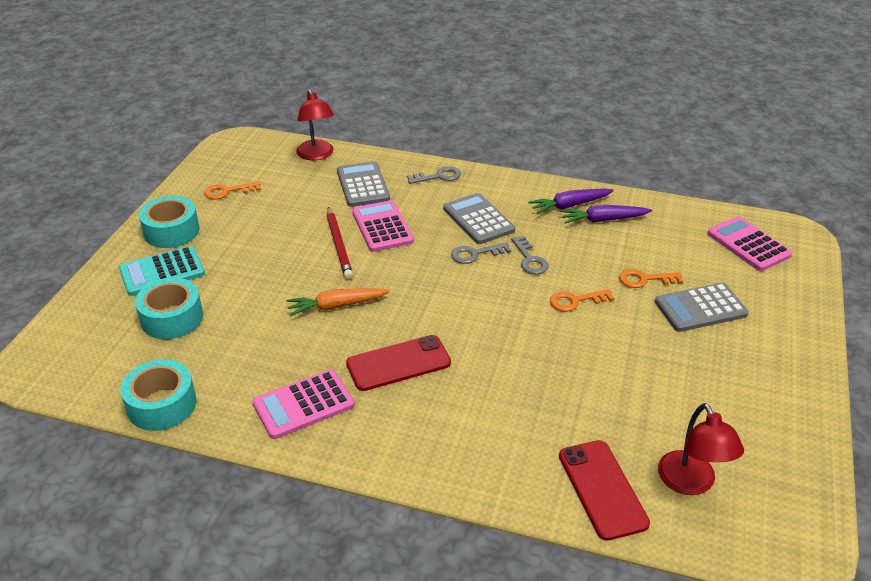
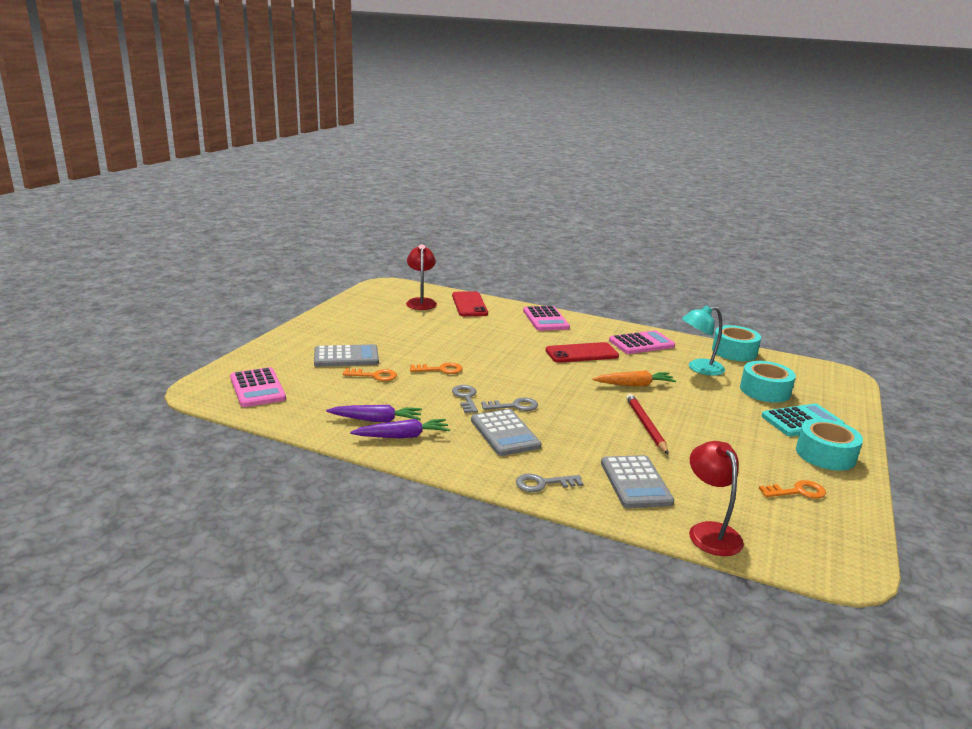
camera: 175 degrees left, 15 degrees down
pink calculator [352,200,414,252] -> pink calculator moved to [523,306,570,331]
none -> turquoise lamp [682,305,725,376]

